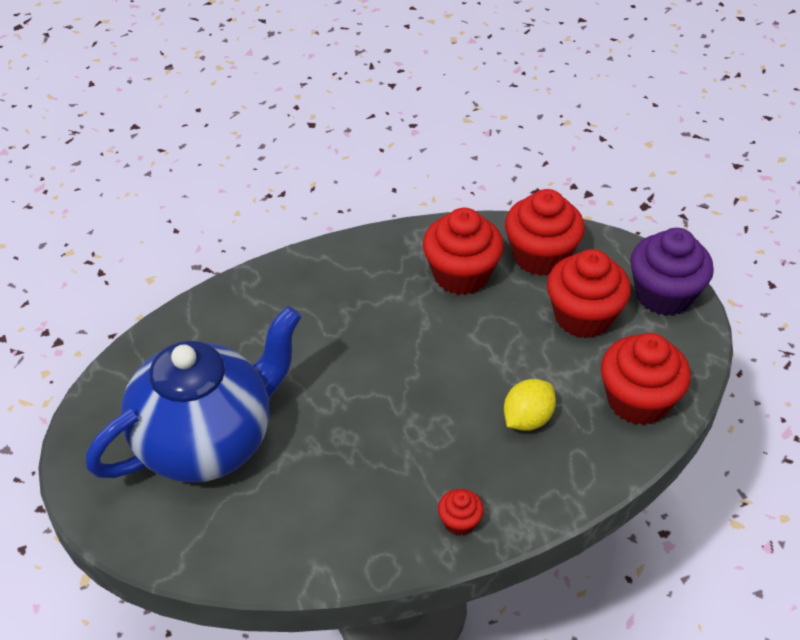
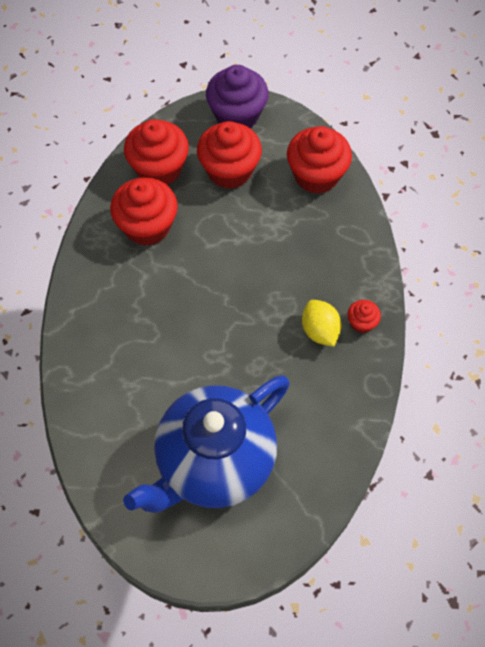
camera: 65 degrees left, 15 degrees up
blue teapot [85,306,301,483] -> blue teapot turned 120 degrees counterclockwise [123,375,290,513]
yellow lemon [504,379,556,431] -> yellow lemon moved to [302,300,342,347]

